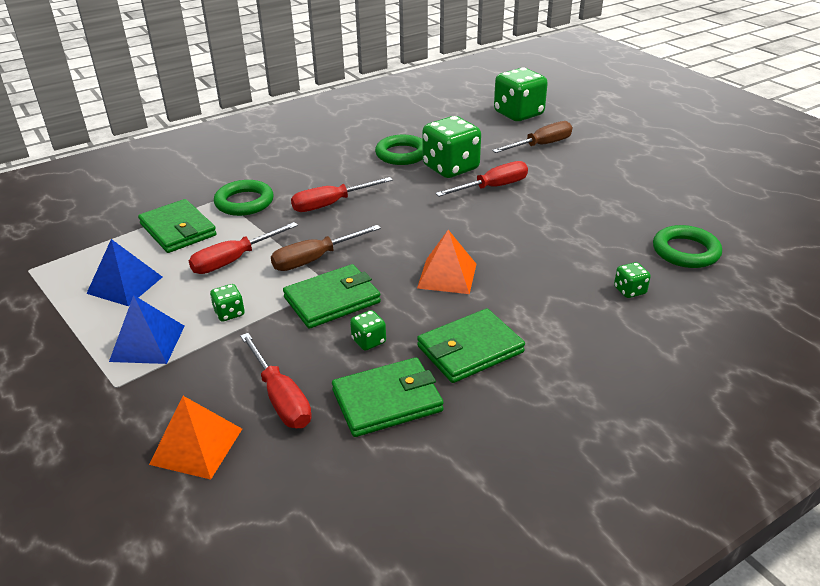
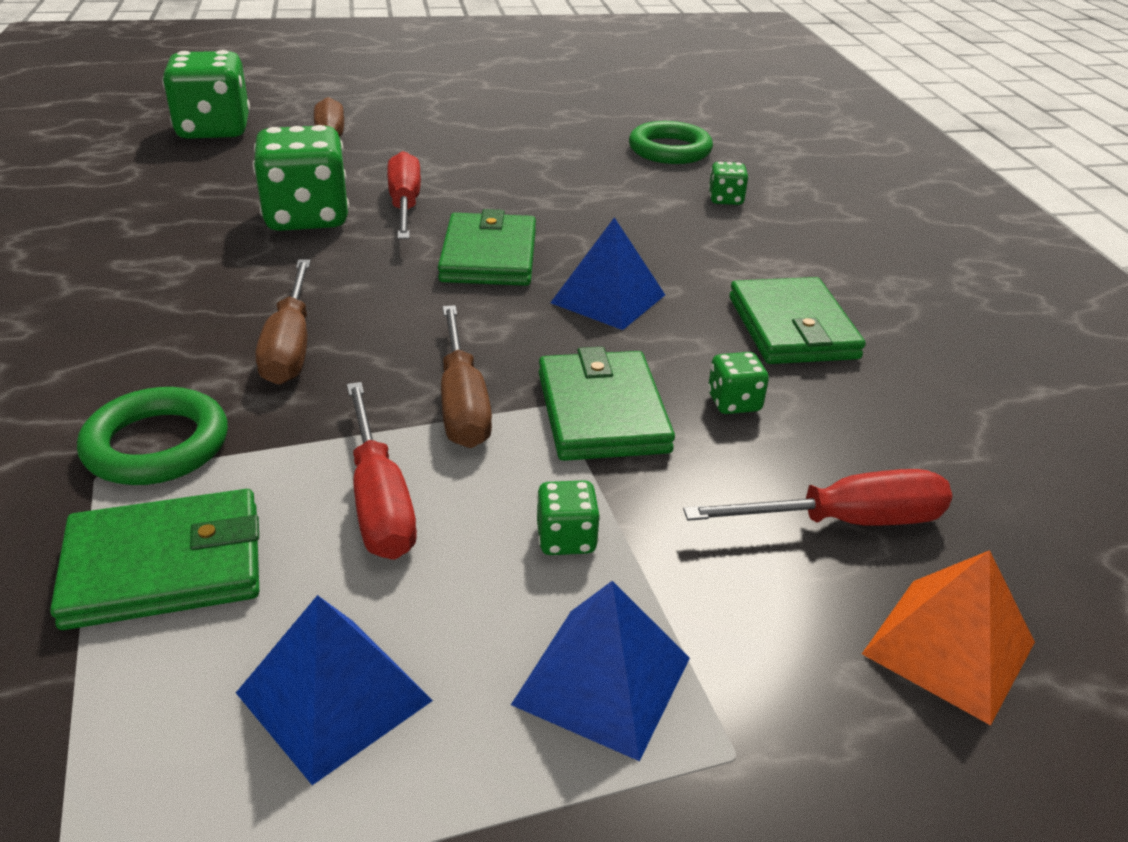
camera: 70 degrees left, 0 degrees up
red screwdriver [291,177,393,212] -> brown screwdriver [256,259,311,385]
green wallet [332,357,444,437] -> green wallet moved to [438,209,536,286]
green ring [375,135,423,165] -> none
orange pyramid [417,230,476,294] -> blue pyramid [550,217,665,330]

